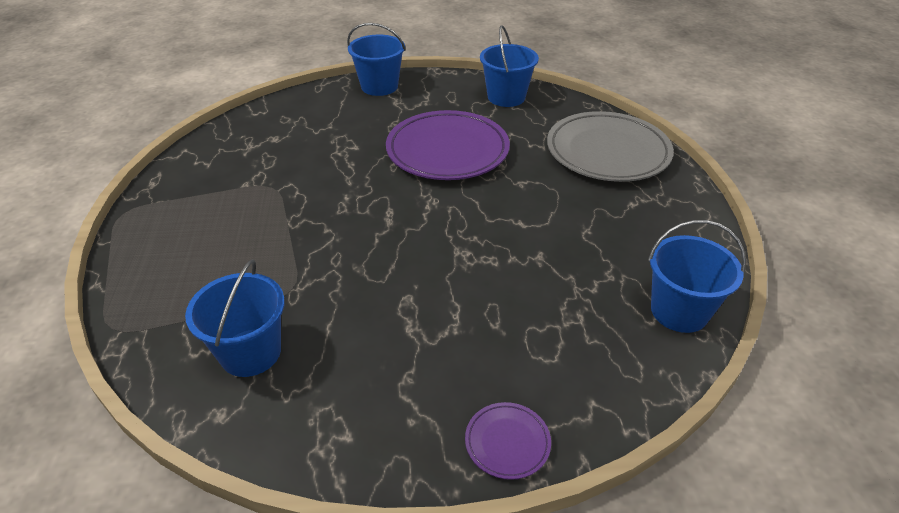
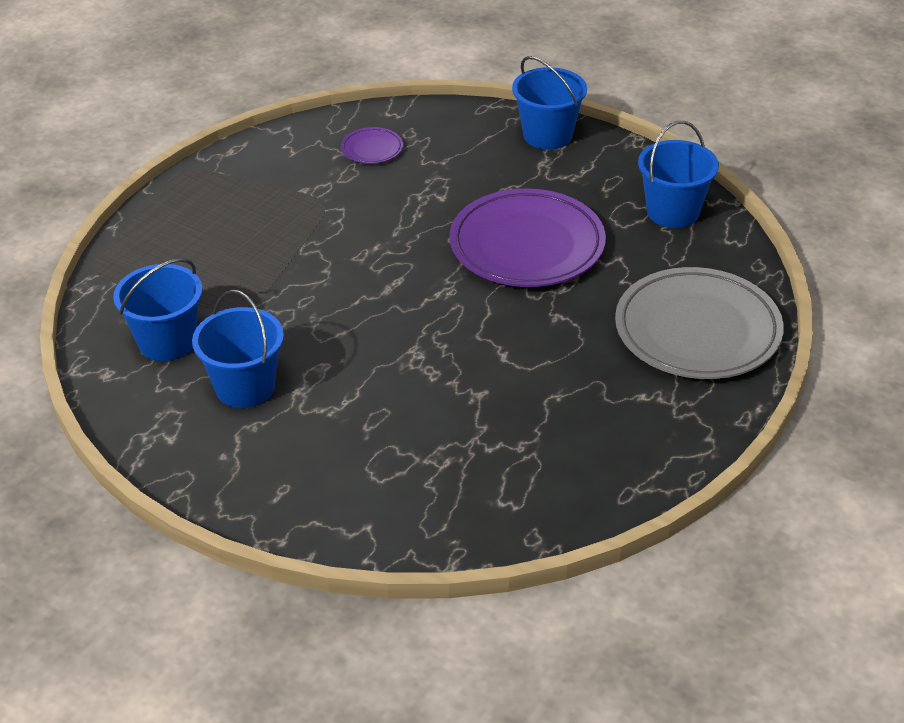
camera: 40 degrees right, 0 degrees up
purple plate [465,402,551,480] -> purple plate moved to [341,127,403,164]
blue bucket [648,220,746,333] -> blue bucket moved to [192,289,284,408]

